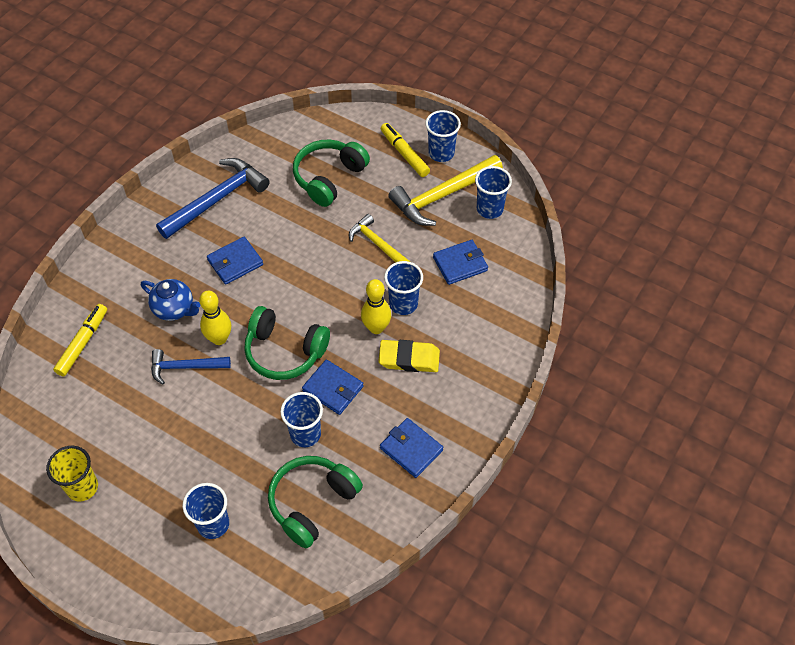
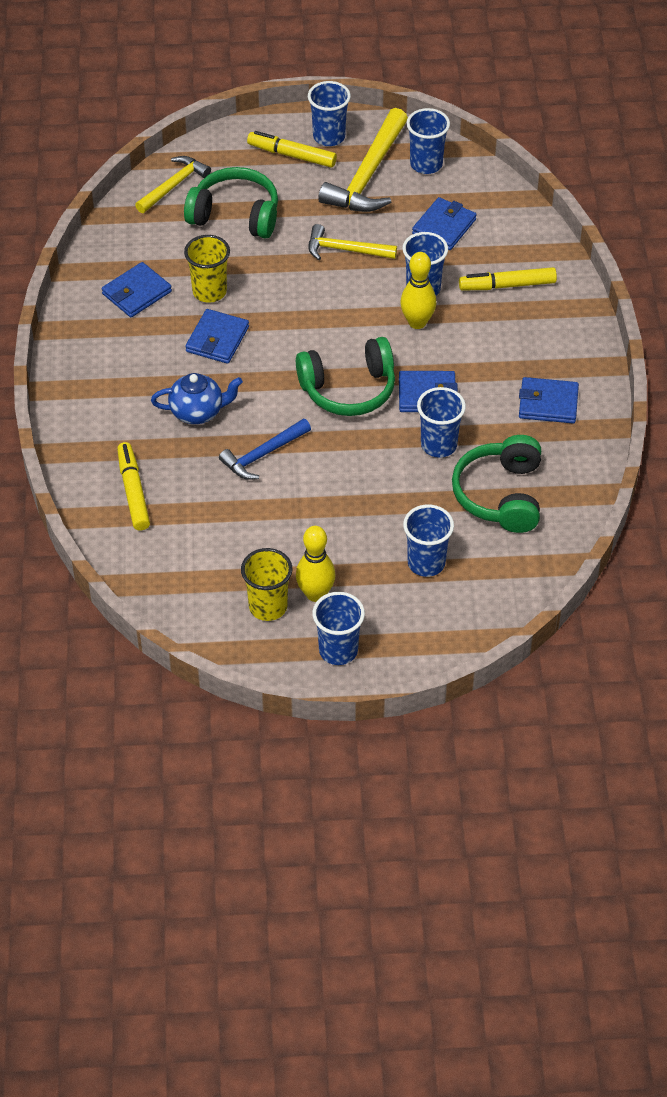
camera: 35 degrees left, 5 degrees down
blue hammer [156,158,270,239] -> blue wallet [102,262,172,317]
yellow bowling pin [199,291,231,345] -> yellow bowling pin moved to [296,526,335,602]
green headphones [293,140,370,207] -> green headphones turned 105 degrees clockwise [184,167,278,239]
yellow eraser [379,340,440,372] -> none
none -> yellow hammer [135,156,211,213]
none -> yellow cup [184,235,230,303]
none -> blue cup [312,592,365,665]
none -> yellow marker [459,267,557,290]

